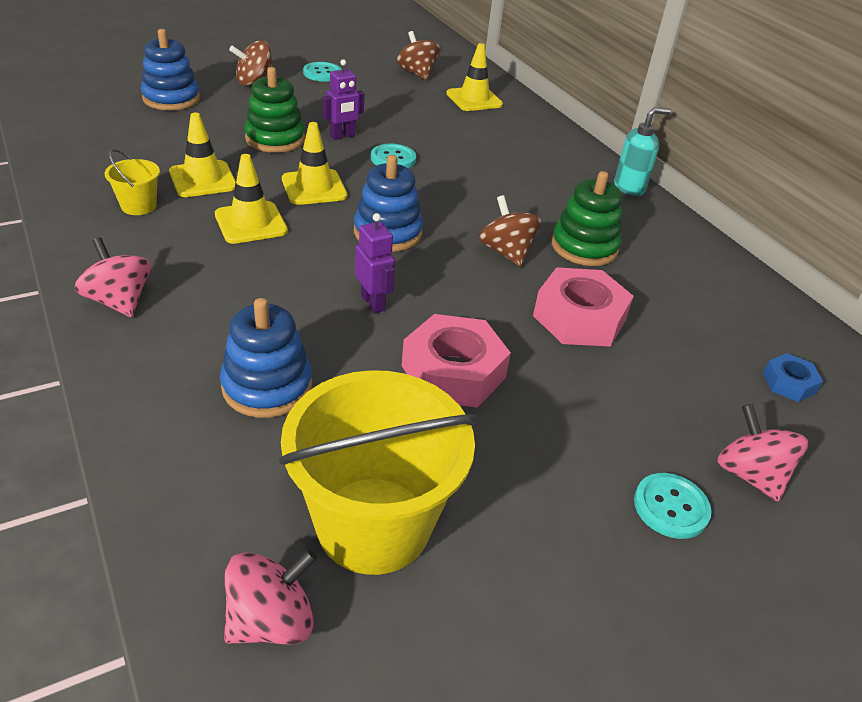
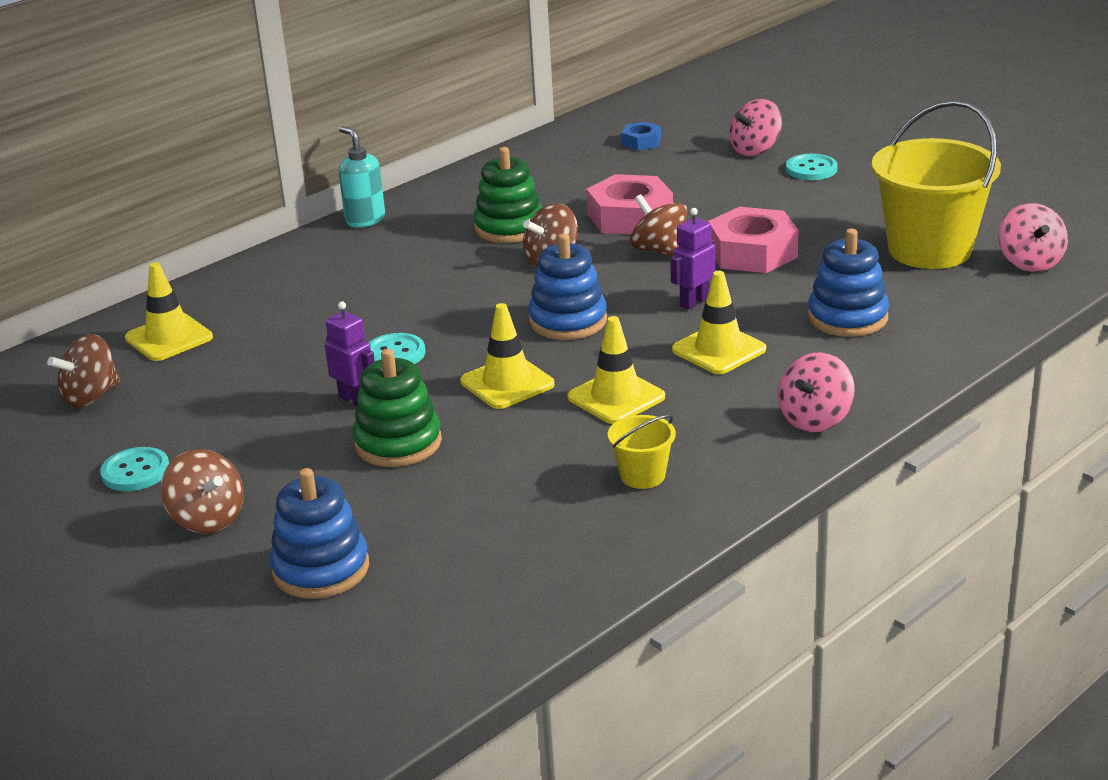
camera: 100 degrees left, 10 degrees down
yellow traffic cone [169,113,236,197] -> yellow traffic cone moved to [672,271,766,374]
pink spinning top [224,549,317,644] -> pink spinning top turned 135 degrees counterclockwise [998,203,1068,272]
none -> brown spinning top [630,194,687,257]

